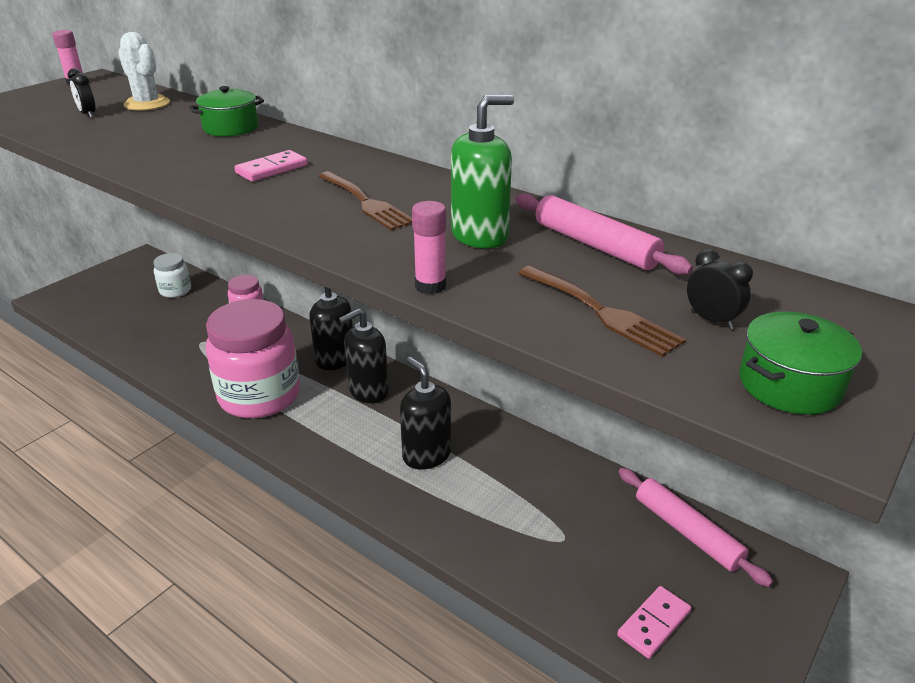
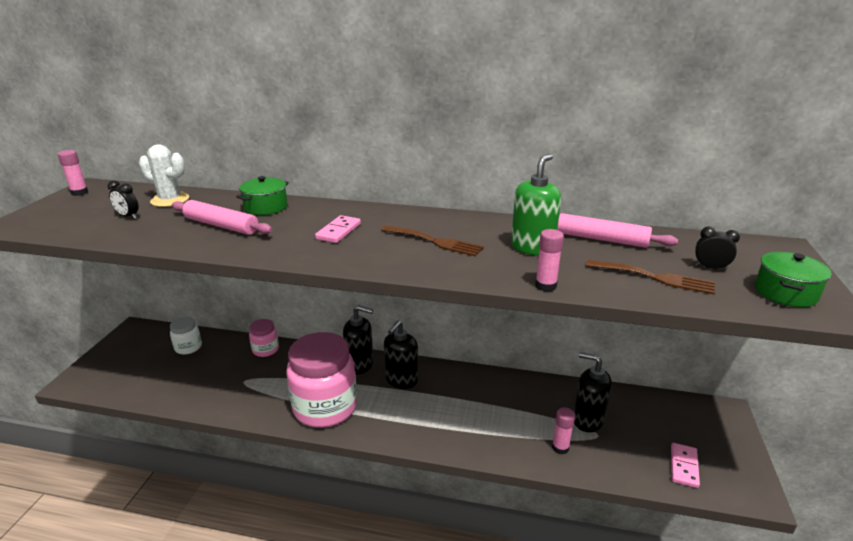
camera: 25 degrees left, 5 degrees down
black soap dispenser [400,357,451,470] -> black soap dispenser moved to [574,352,612,432]
pink rolling pin [619,468,773,587] -> pink rolling pin moved to [172,200,272,235]
none -> pink glue stick [552,407,575,455]

